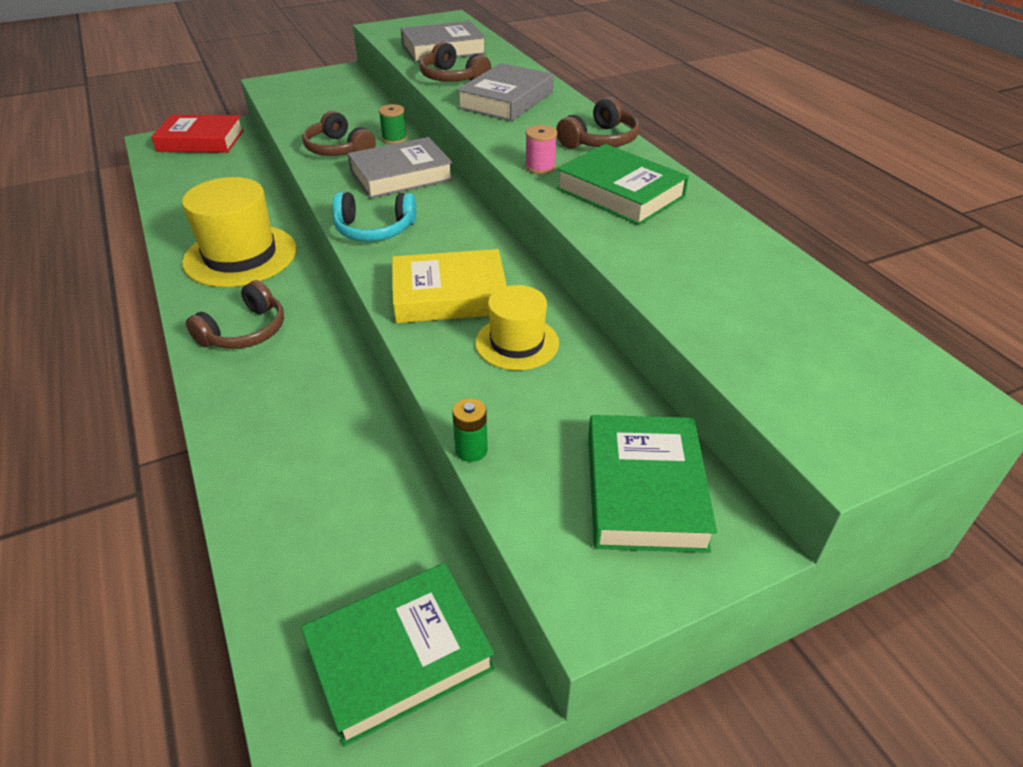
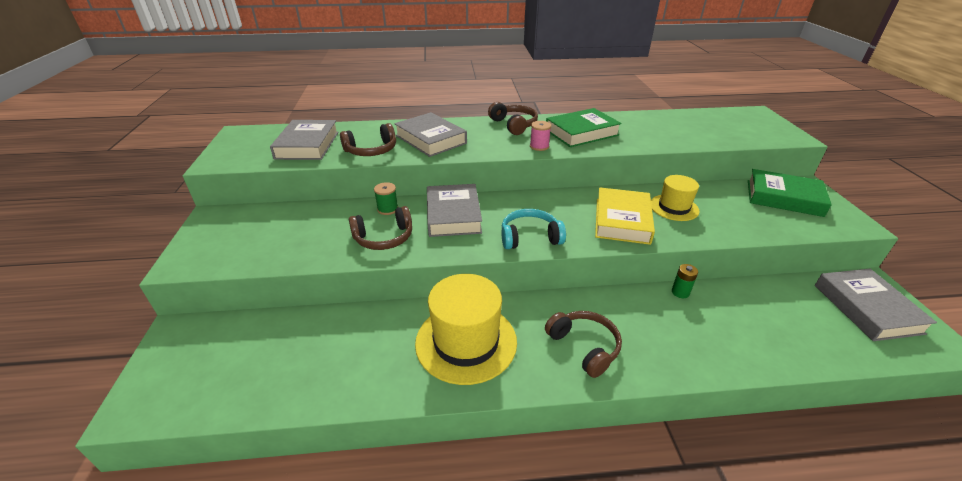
camera: 70 degrees left, 5 degrees down
red book [151,115,244,153] -> none
green book [301,563,495,747] -> grey book [815,269,937,341]
turquoise headphones [333,192,416,241] -> turquoise headphones turned 120 degrees counterclockwise [502,209,566,249]
green battery [452,398,488,462] -> green battery moved to [672,264,698,298]

